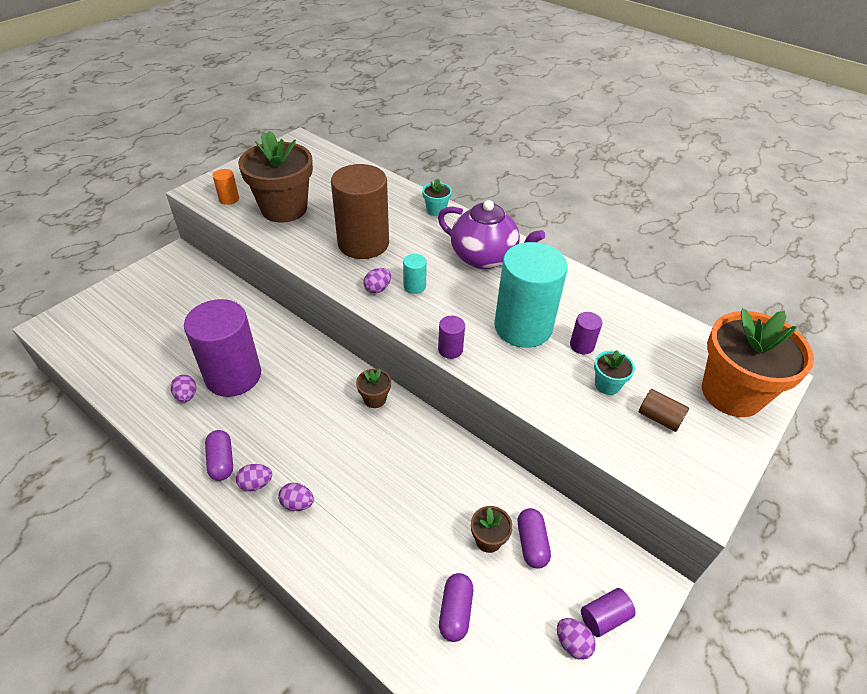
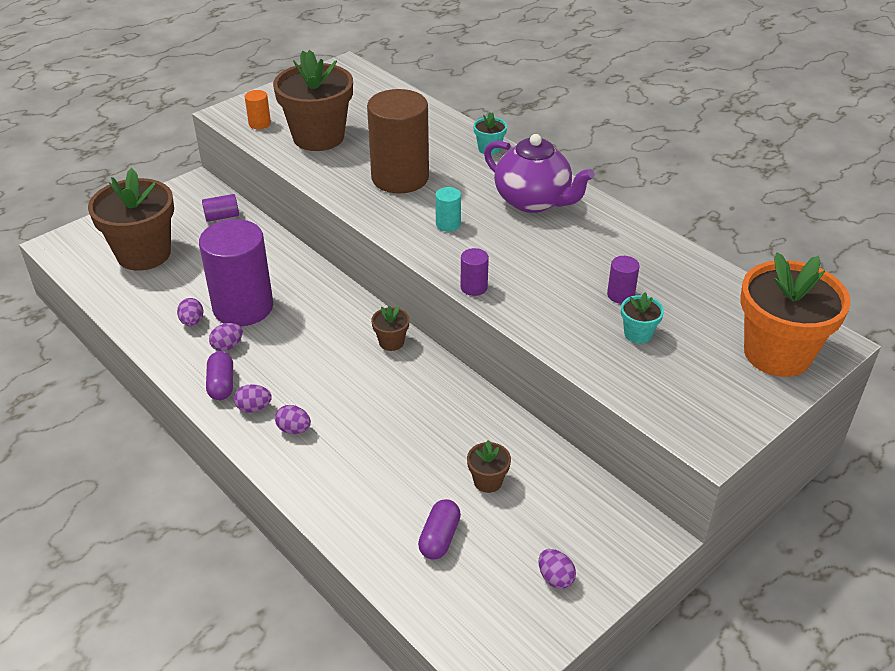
camera: 10 degrees right, 5 degrees down
purple egg [363,268,391,294] -> purple egg moved to [209,323,243,351]
turquoise cylinder [494,242,568,348] -> none
purple capsule [518,508,551,569] -> none
purple cylinder [581,588,636,637] -> purple cylinder moved to [202,194,239,222]
brown cylinder [639,389,689,432] -> none
none -> brown flower pot [88,168,174,271]

